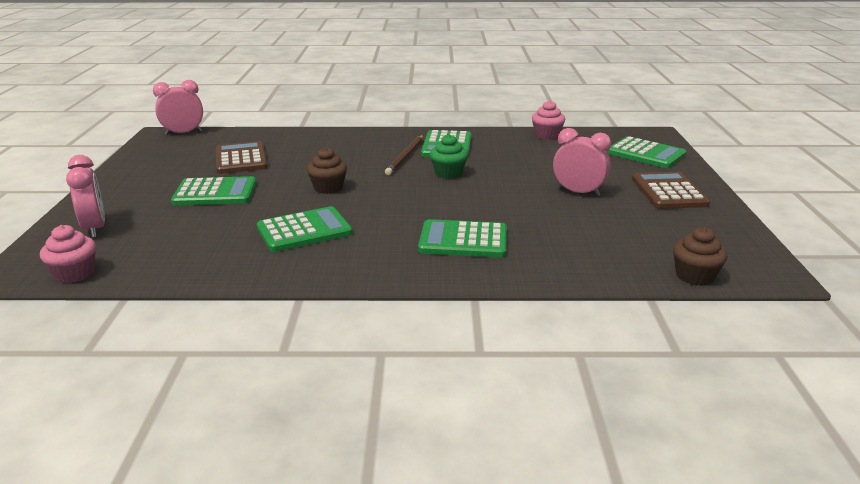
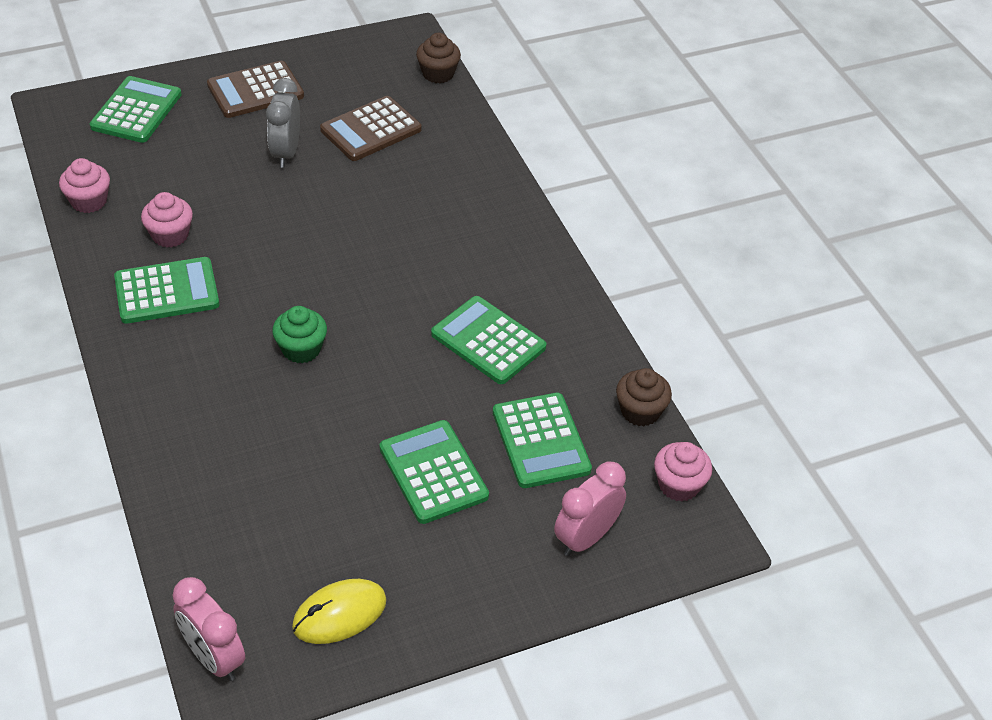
camera: 115 degrees left, 20 degrees up
brown calculator [216,141,268,174] -> brown calculator moved to [320,96,422,161]
brown cupcake [307,147,347,194] -> brown cupcake moved to [616,368,672,427]
brown pencil [385,135,423,175] -> none
green calculator [418,219,507,258] -> green calculator moved to [493,393,592,488]
green cupcake [430,134,468,179] -> green cupcake moved to [272,306,327,363]
pink clock [553,128,611,196] -> grey clock [266,78,300,168]
none -> pink cupcake [141,192,193,248]
none -> yellow mouse [292,579,387,644]

